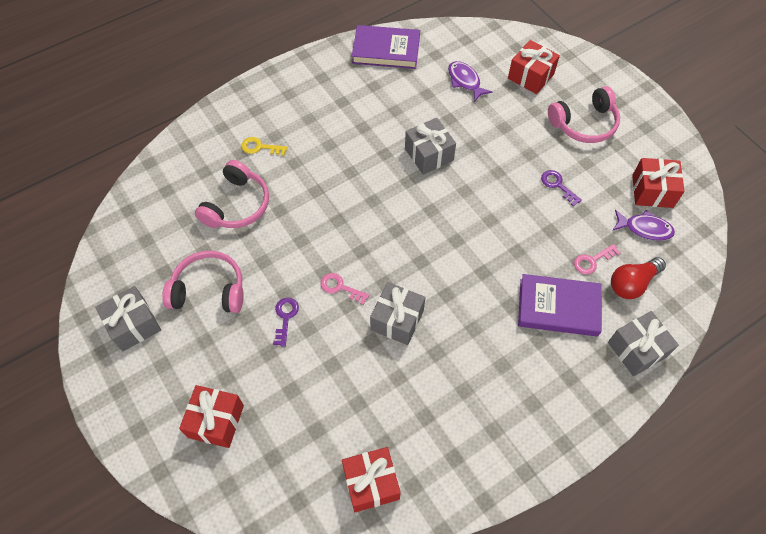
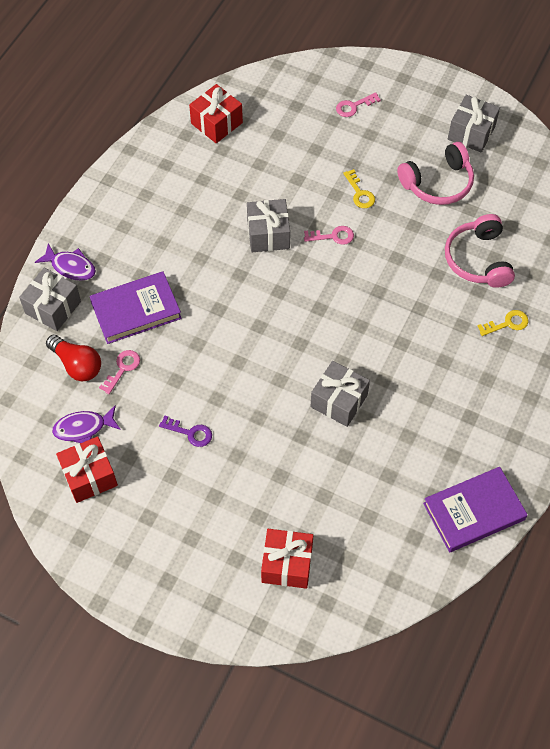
camera: 150 degrees right, 0 degrees up
red gift [179,385,244,448] -> pink key [336,92,381,117]
purple key [273,298,299,346] -> yellow key [343,169,375,208]
purple fish [448,61,492,102] -> purple fish moved to [35,243,96,281]
pink headphones [548,86,620,143] -> none
red light bulb [611,257,666,299] -> red light bulb turned 105 degrees clockwise [46,334,101,381]

